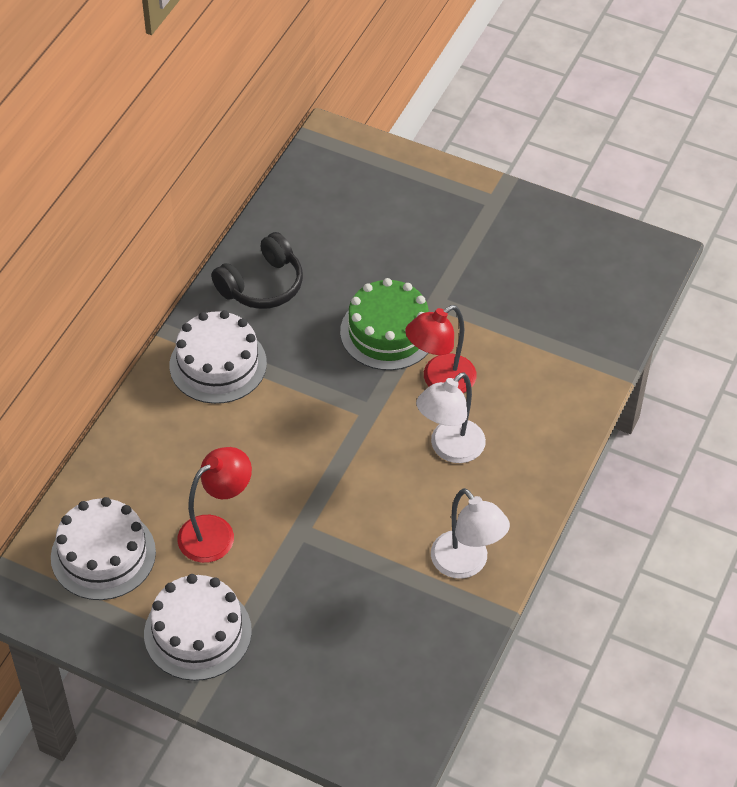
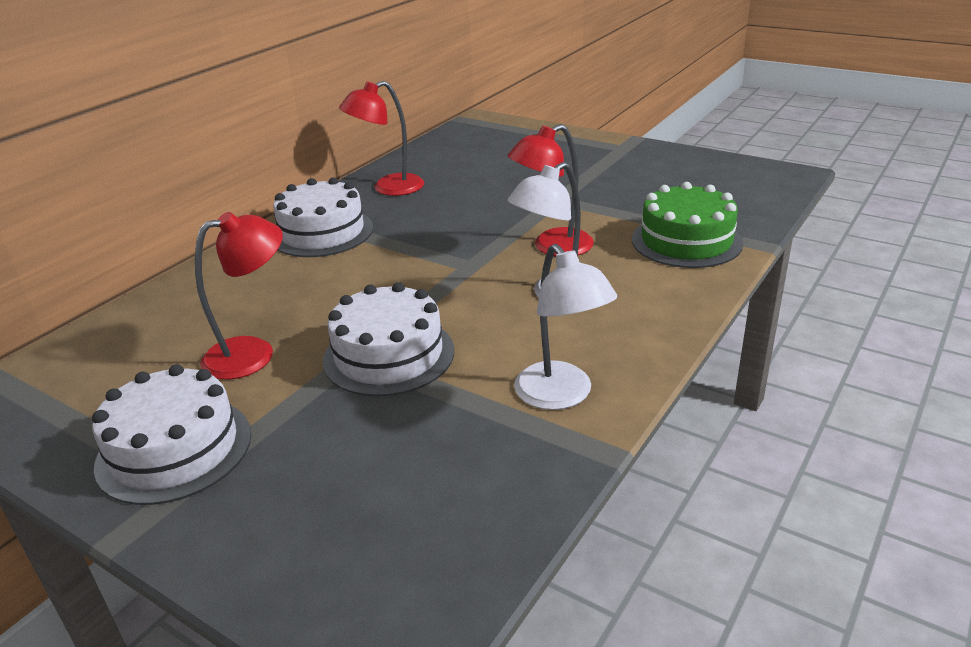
camera: 10 degrees right, 20 degrees down
white cake [51,497,156,600] -> white cake moved to [323,282,454,397]
black headphones [211,232,303,309] -> red lamp [339,81,424,196]
green cake [340,278,429,370] -> green cake moved to [632,182,743,268]

